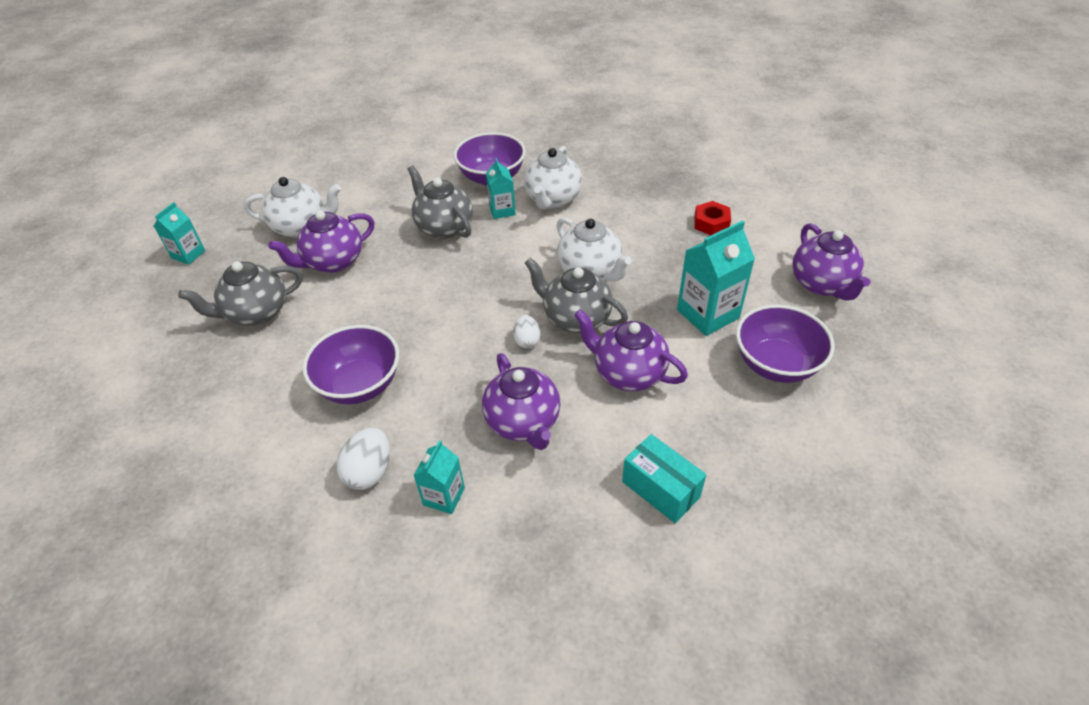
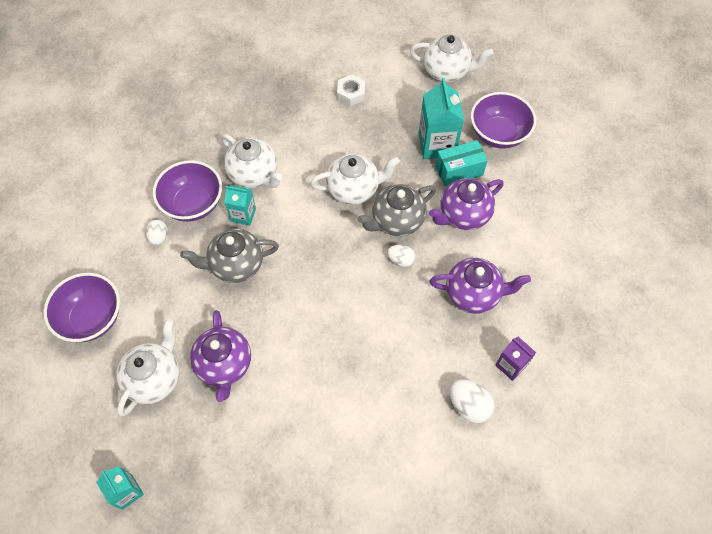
camera: 65 degrees left, 15 degrees up
grey teapot [178,261,303,326] -> none
purple bowl [302,325,399,404] -> purple bowl moved to [43,273,120,342]
turquoise carton [413,440,465,514] -> purple carton [496,337,536,381]
turquoise box [622,434,706,523] -> turquoise box moved to [435,140,488,186]
red nut [694,201,731,235] -> white nut [337,75,365,106]
purple teapot [792,223,871,301] -> white teapot [410,35,493,82]
none -> white egg [146,219,168,246]

